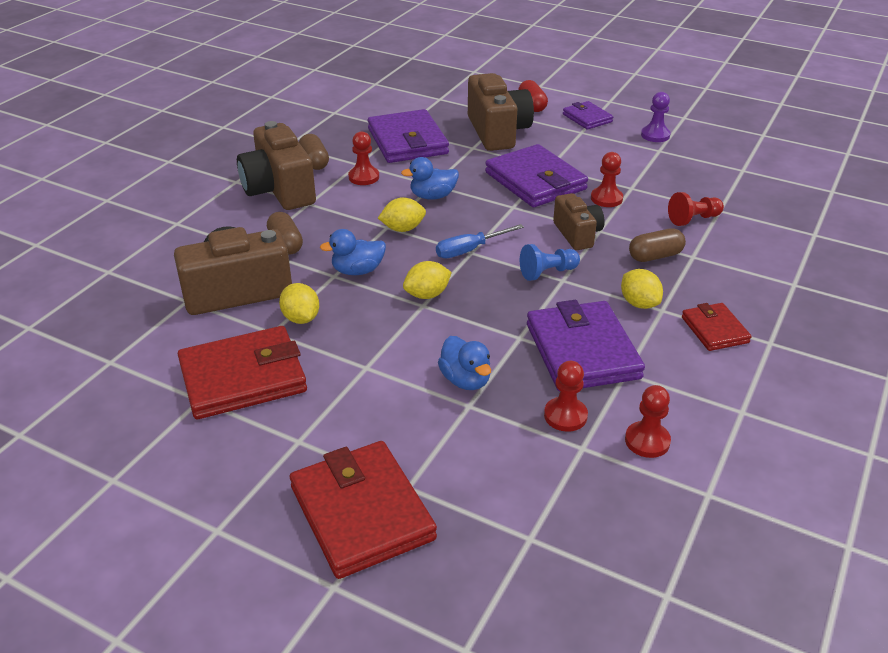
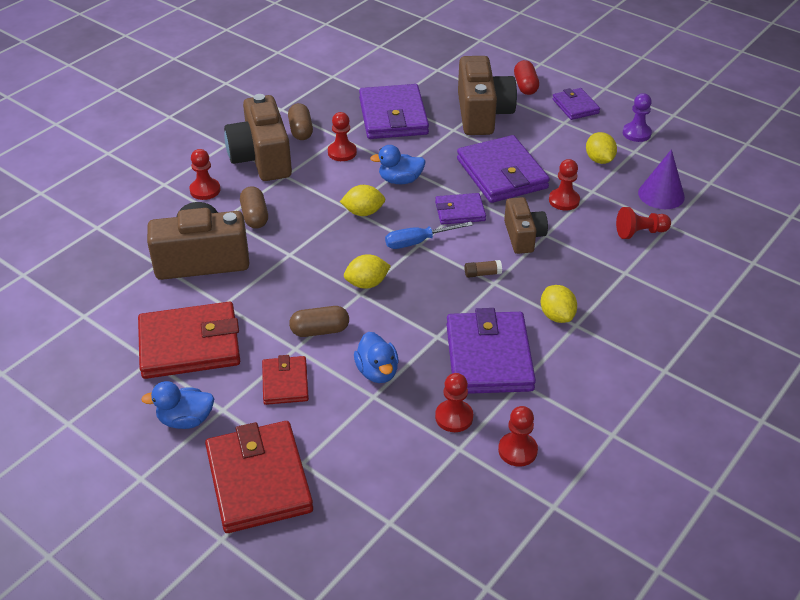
camera: 10 degrees right, 5 degrees up
yellow lemon [279,283,319,324] -> yellow lemon moved to [586,132,617,164]
blue duck [320,229,386,275] -> blue duck moved to [141,381,214,429]
blue pawn [520,244,580,281] -> brown glue stick [465,260,502,278]
brown capsule [629,228,686,262] -> brown capsule moved to [289,306,349,337]
red wallet [682,303,752,351] -> red wallet moved to [262,355,309,405]
none -> red pawn [189,149,220,200]
none -> purple wallet [435,193,486,225]
none -> purple cone [638,149,685,209]

